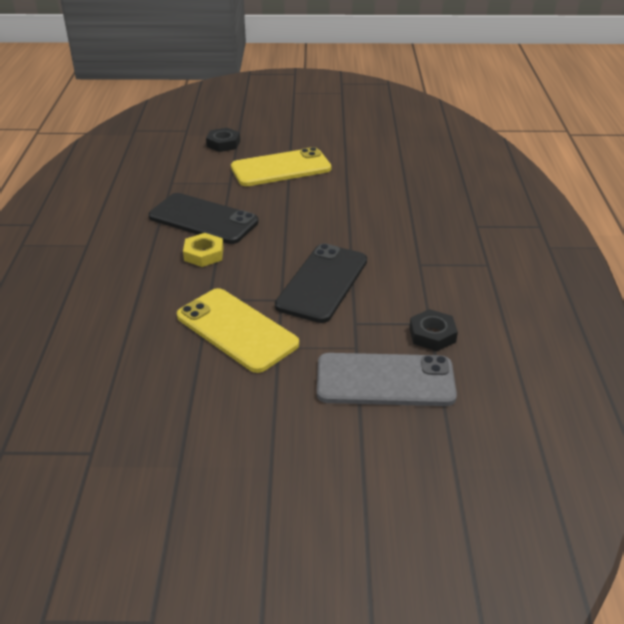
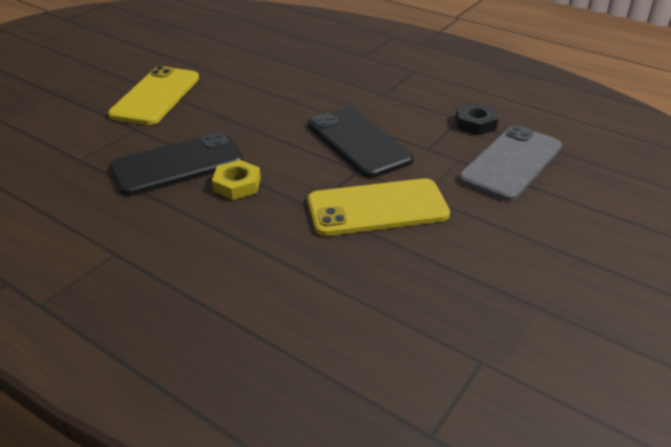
camera: 55 degrees left, 0 degrees up
black nut [206,128,240,152] -> none

